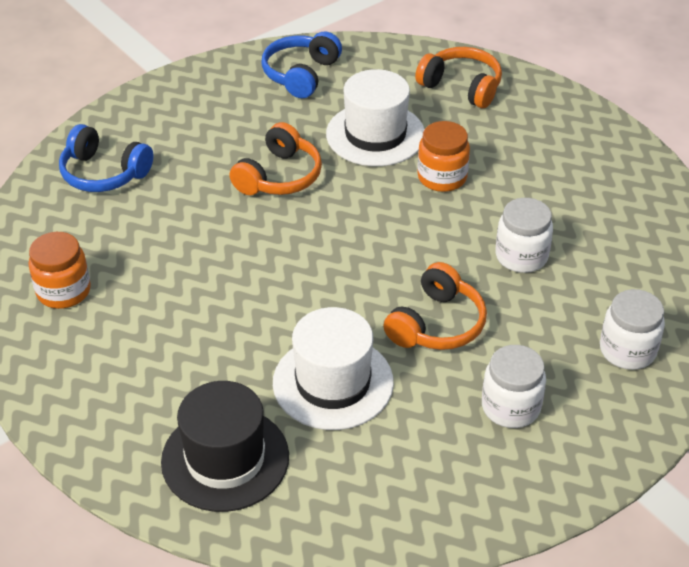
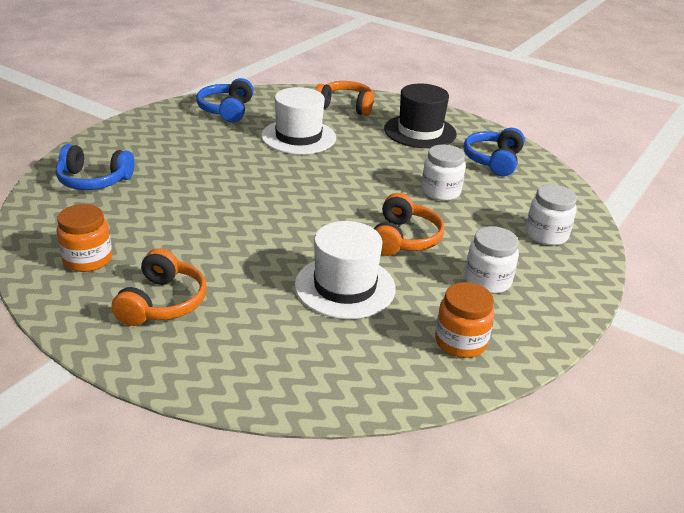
camera: 20 degrees left, 10 degrees down
black hat [161,381,289,512] -> black hat moved to [384,84,457,148]
orange headphones [229,122,322,195] -> orange headphones moved to [111,248,207,326]
orange jar [417,121,470,192] -> orange jar moved to [435,282,495,358]
none -> blue headphones [464,128,525,176]

